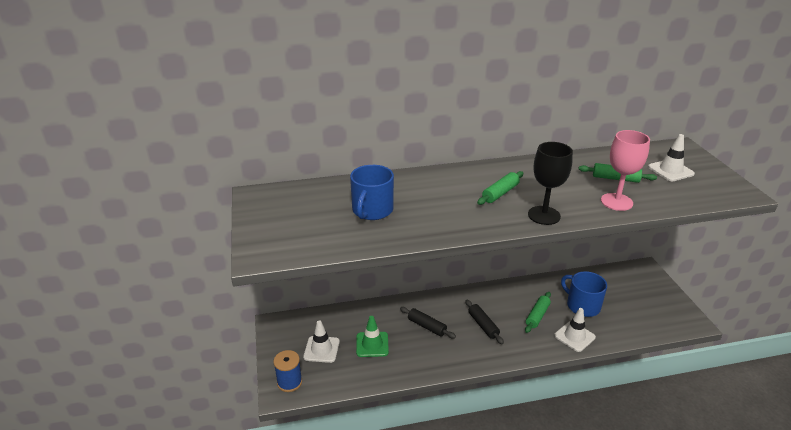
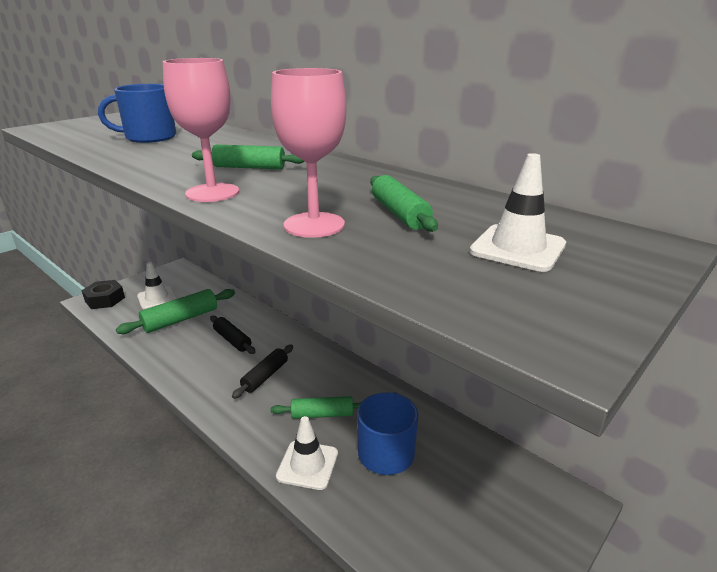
camera: 55 degrees right, 5 degrees down
blue spool [273,350,302,392] -> black nut [81,280,125,309]
green traffic cone [356,316,389,357] -> green rolling pin [116,289,235,334]
black rolling pin [400,307,456,338] -> black rolling pin turned 45 degrees counterclockwise [210,316,256,354]
black goblet [528,142,573,225] -> pink goblet [163,58,239,202]

